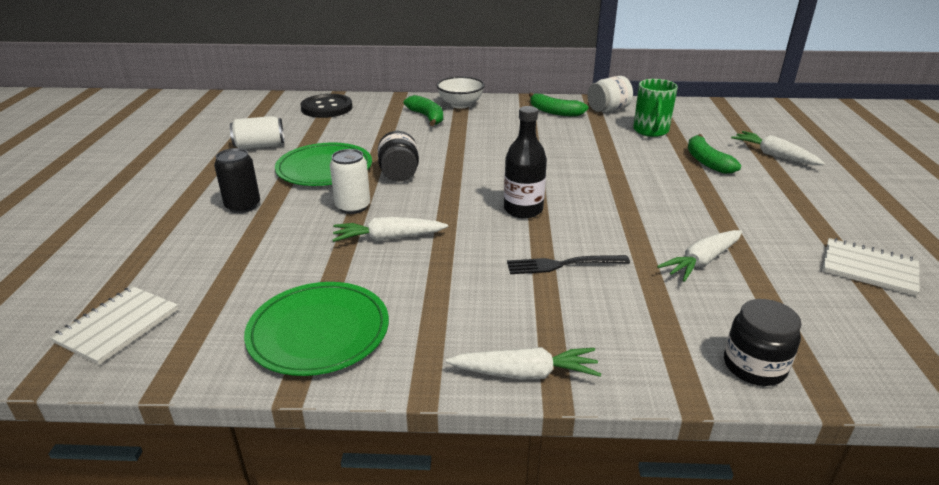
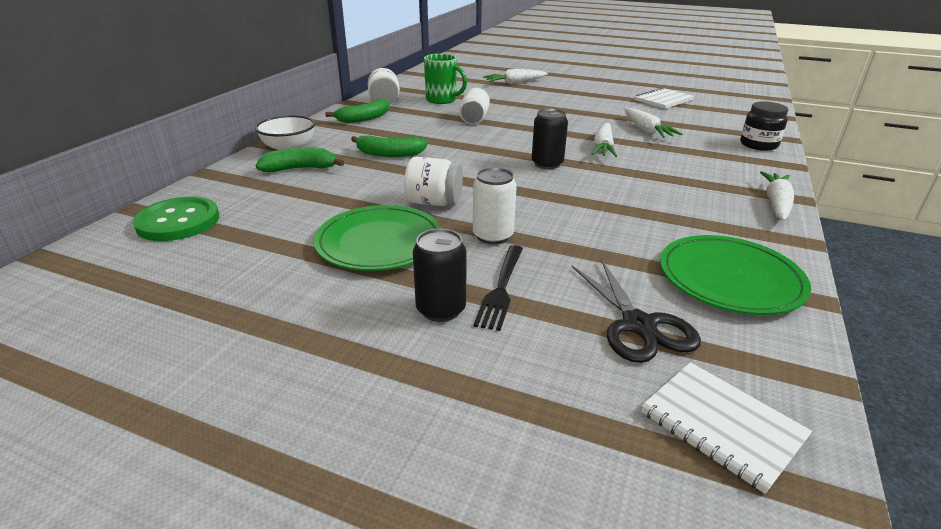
camera: 70 degrees left, 0 degrees up
white can [230,116,284,149] -> white can moved to [459,88,490,125]
black button [300,94,352,118] -> green button [133,196,219,241]
white carrot [332,217,448,242] -> white carrot moved to [591,123,617,157]
black jar [378,131,419,182] -> white jar [404,157,463,206]
black bottle [504,106,547,218] -> black can [532,108,568,169]
black fork [507,255,630,274] -> black fork moved to [473,245,523,331]
green banana [688,134,741,174] -> green banana moved to [351,135,428,157]
none -> black scissors [572,259,701,363]

